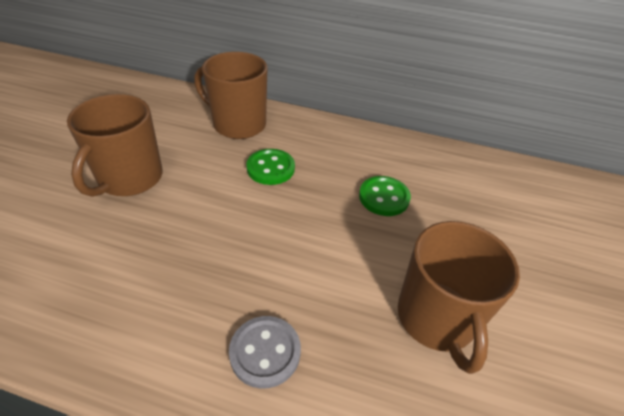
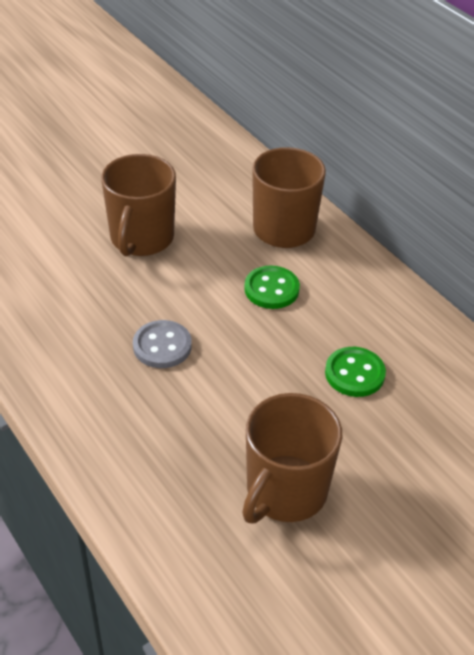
camera: 40 degrees right, 0 degrees up
brown mug [67,94,163,197] -> brown mug turned 45 degrees counterclockwise [101,154,176,257]
grey button [229,316,301,389] -> grey button moved to [133,320,192,368]

